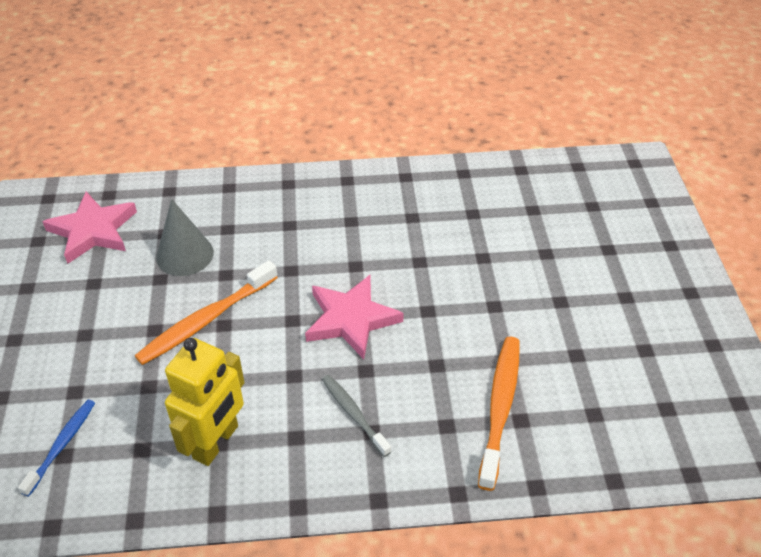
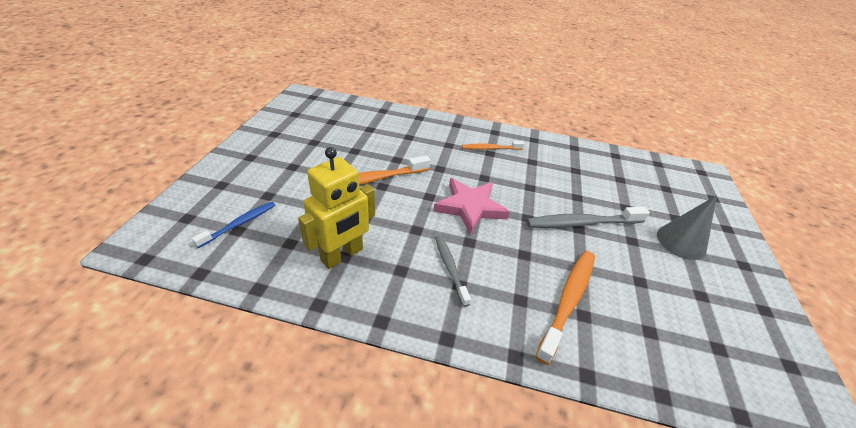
camera: 15 degrees right, 5 degrees down
pink star [43,192,137,264] -> none
grey cone [156,199,214,276] -> grey cone moved to [657,195,717,260]
none -> orange toothbrush [462,141,524,150]
none -> grey toothbrush [527,207,650,228]

